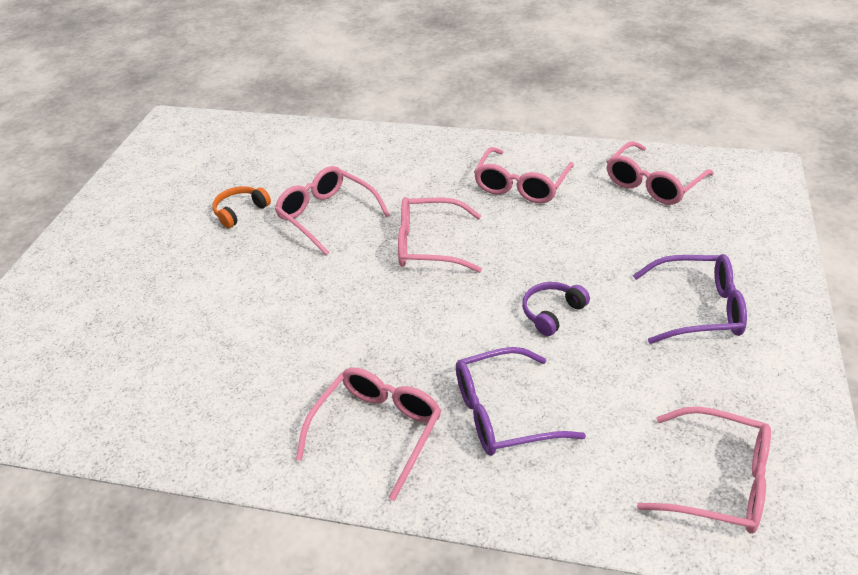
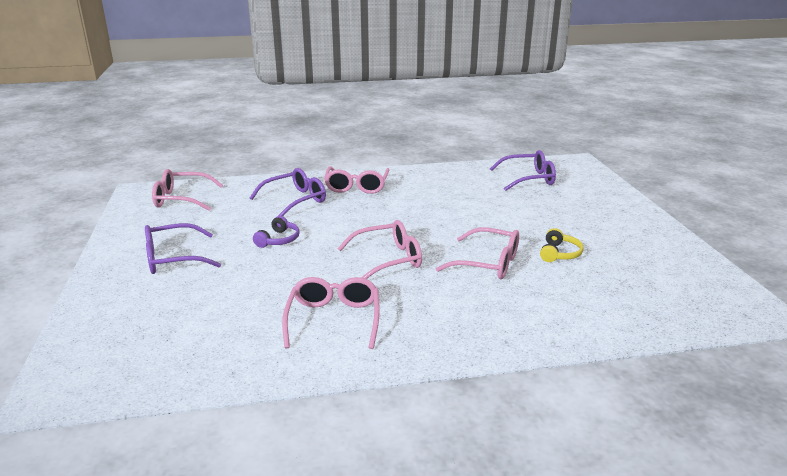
camera: 155 degrees right, 15 degrees down
orange headphones [212,186,271,228] -> yellow headphones [540,228,583,262]
pink glasses [607,141,714,205] -> none
none -> purple glasses [490,150,556,191]

